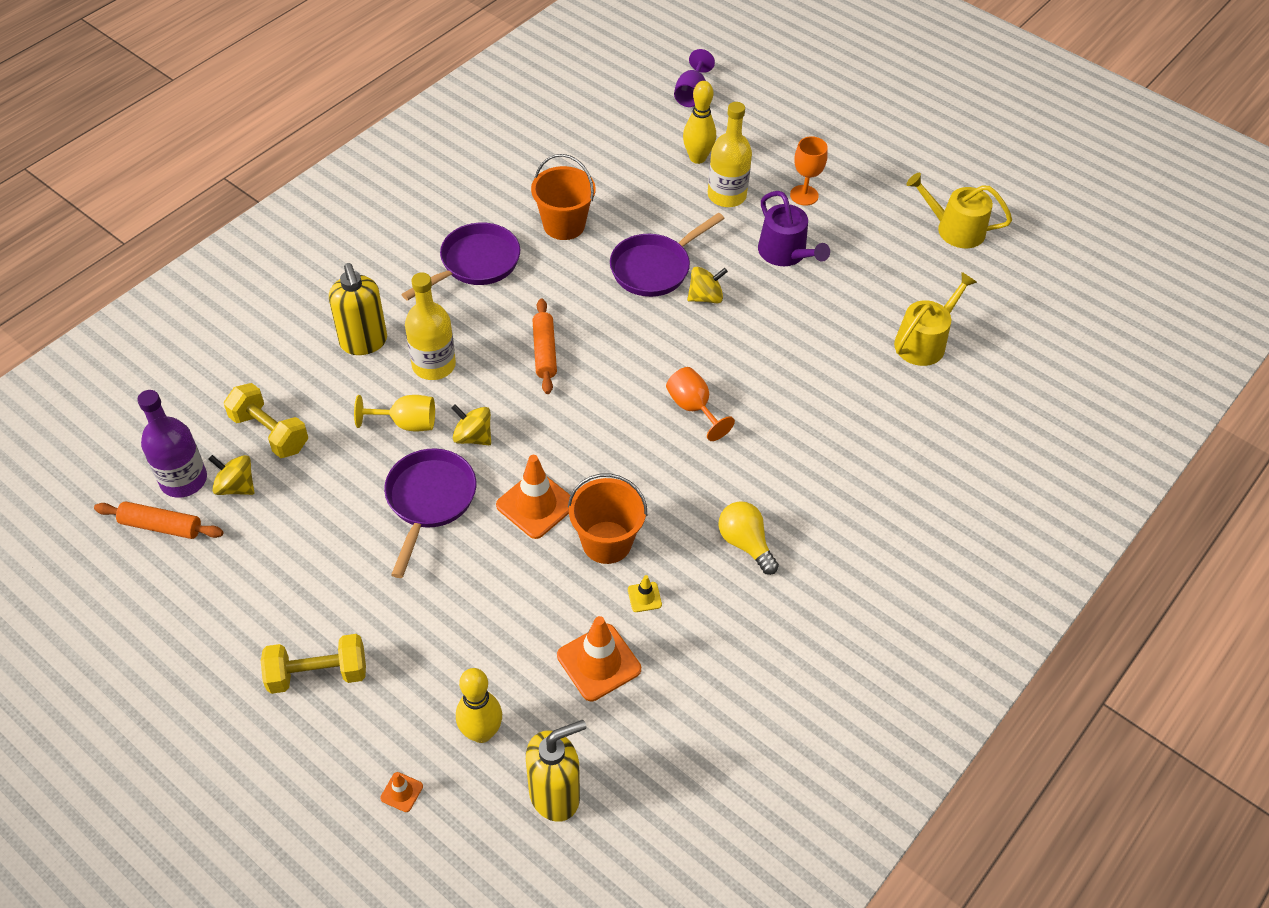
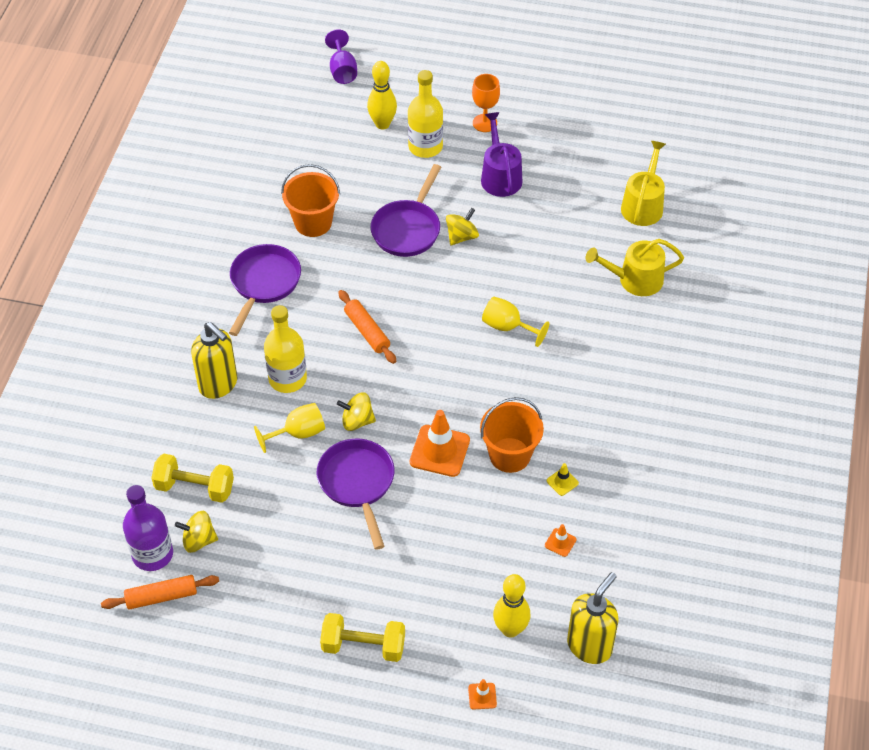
camera: 25 degrees left, 0 degrees up
yellow dumbbell [261,634,366,694] -> yellow dumbbell turned 45 degrees clockwise [320,613,405,662]
orange traffic cone [557,616,641,701] -> orange traffic cone [545,524,577,557], size x0.47
orange goblet [666,367,735,441] -> yellow goblet [482,297,549,347]
yellow light bulb [719,501,779,575] -> none
purple watering can [758,191,830,266] -> purple watering can turned 135 degrees counterclockwise [481,112,522,197]
yellow watering can [906,173,1012,248] -> yellow watering can moved to [586,239,684,296]

